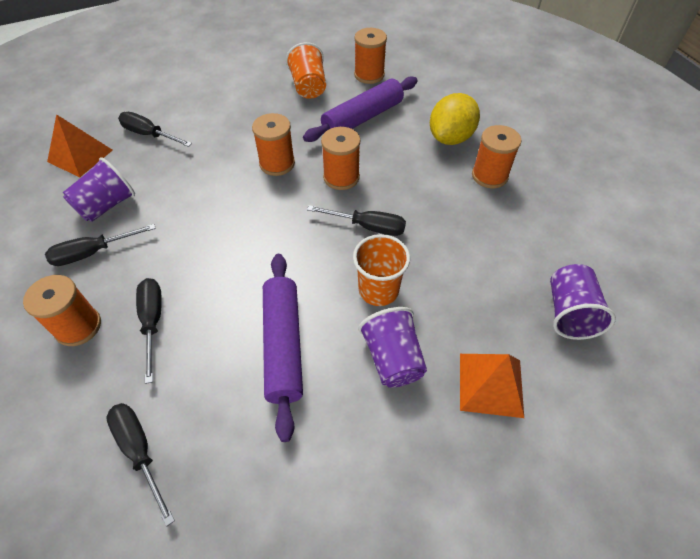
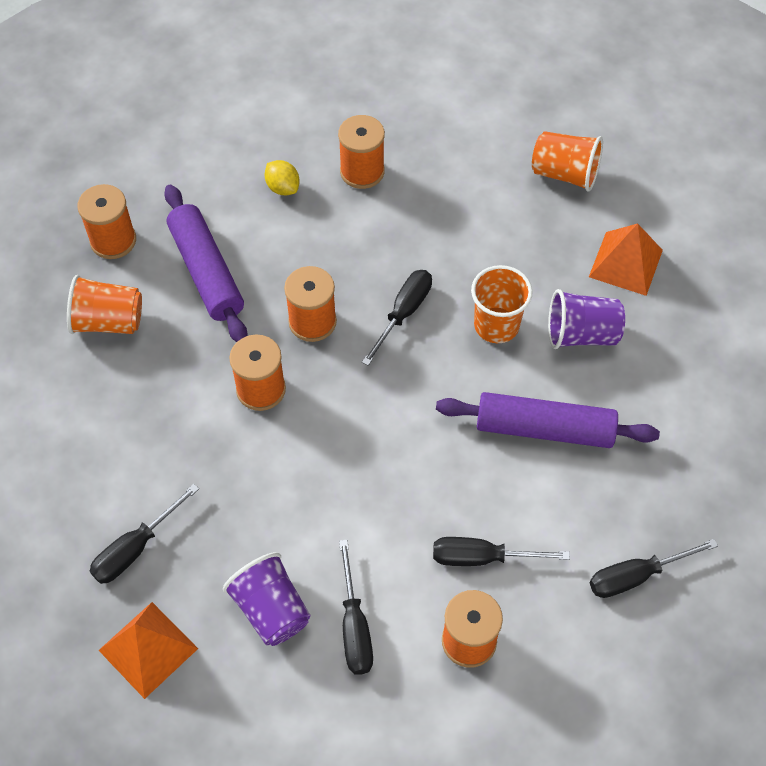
camera: 75 degrees left, 5 degrees up
yellow lemon [430,93,480,145] -> yellow lemon [265,160,300,195], size x0.53
purple cup [550,264,616,340] -> orange cup [532,131,603,192]

